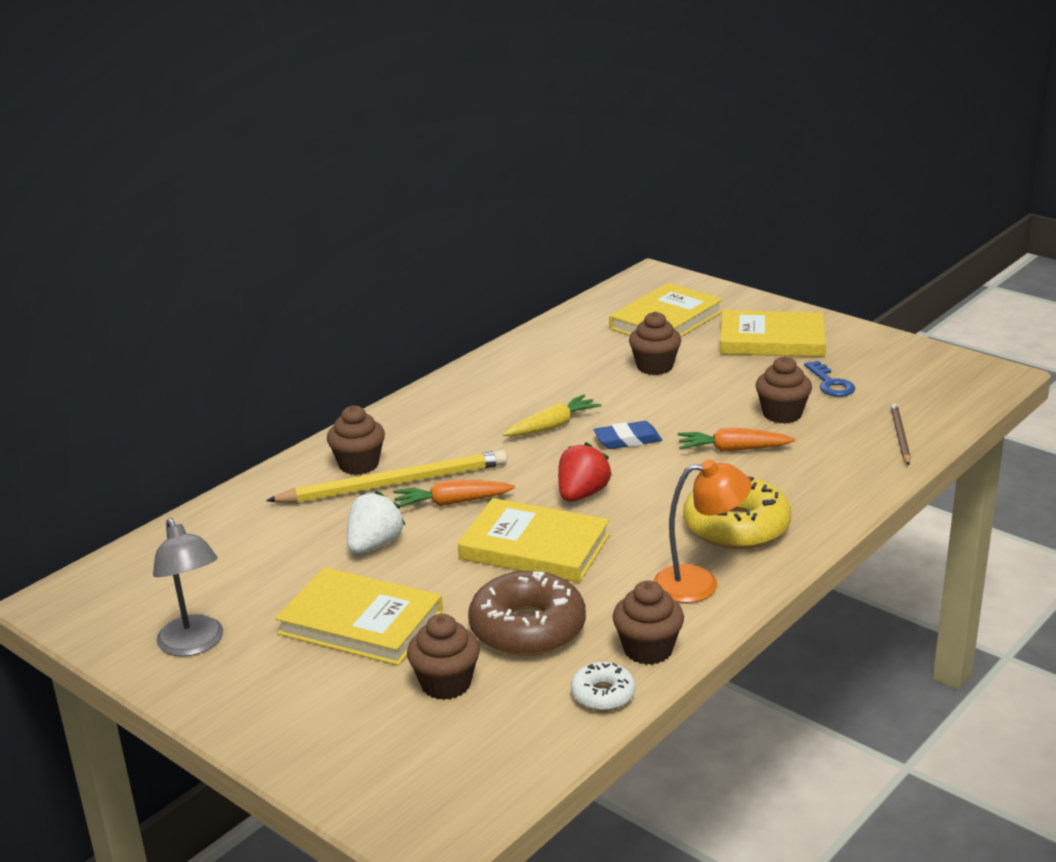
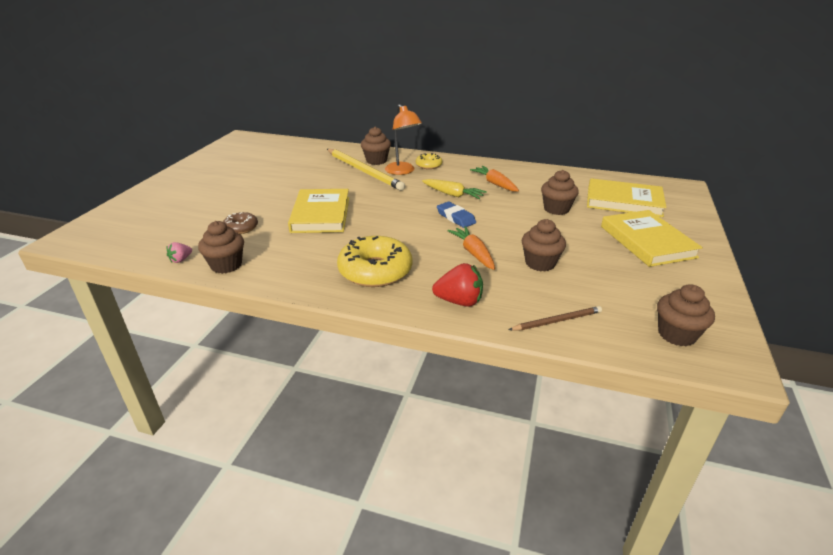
camera: 65 degrees right, 5 degrees up
grey lamp [153,518,223,656] -> none
yellow book [275,567,443,666] -> none
white strawberry [347,491,405,554] -> none
orange carrot [393,480,515,507] -> orange carrot moved to [470,166,519,192]
brown cupcake [407,614,480,700] -> brown cupcake moved to [657,284,715,346]
brown donut [468,571,586,656] -> brown donut [223,212,258,234], size x0.52
red strawberry [558,442,612,502] -> red strawberry moved to [432,263,483,307]
white donut [571,662,635,711] -> pink strawberry [166,242,192,263]
orange lamp [653,459,752,603] -> orange lamp moved to [385,104,422,175]
blue key [804,361,855,397] -> none
none -> yellow donut [416,153,442,169]

